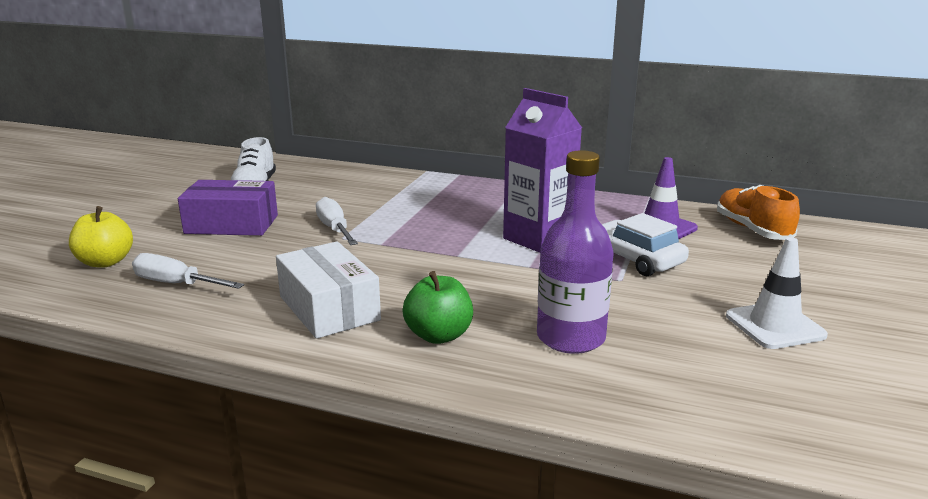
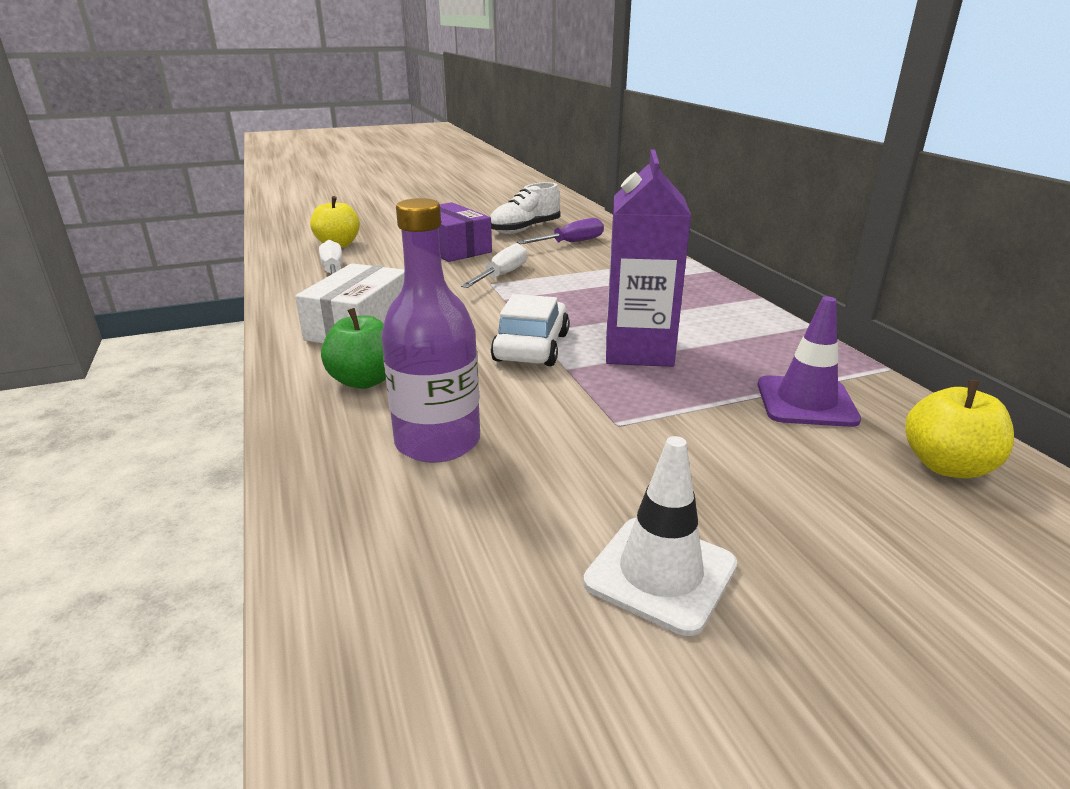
camera: 50 degrees right, 5 degrees up
white car [602,213,689,276] -> white car moved to [491,294,570,366]
orange shoe [717,185,800,240] -> yellow apple [905,380,1014,478]
none -> purple screwdriver [517,218,604,244]

